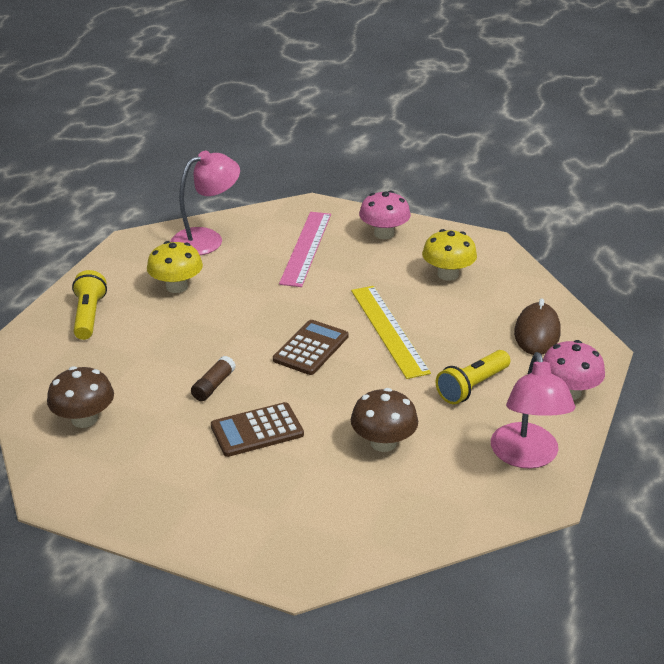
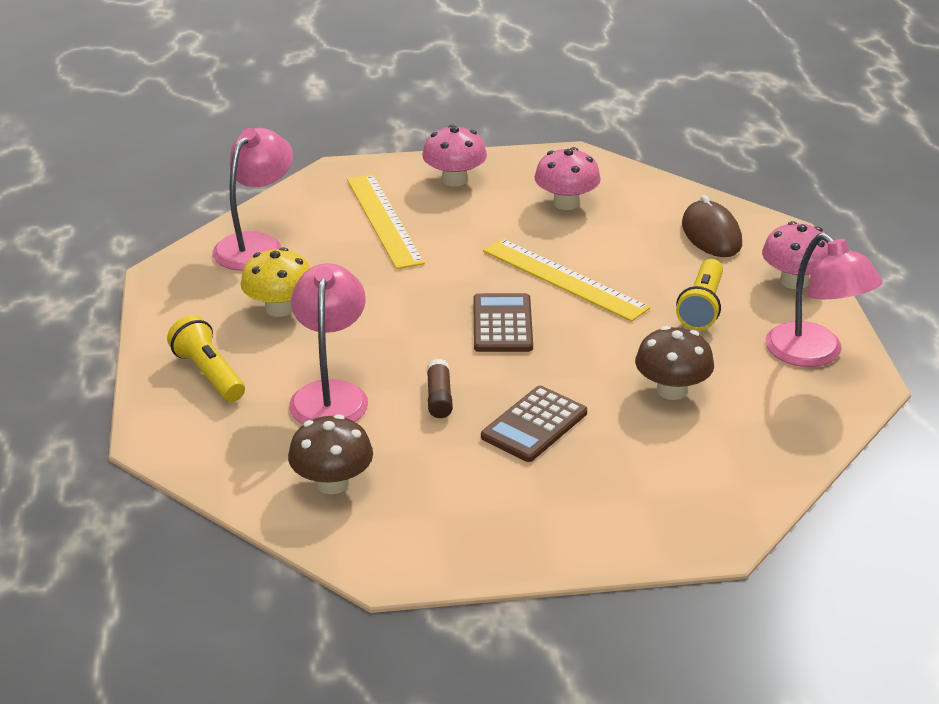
camera: 30 degrees left, 0 degrees up
pink ruler [279,212,331,287] -> yellow ruler [347,174,425,269]
yellow mushroom [422,229,477,281] -> pink mushroom [534,147,601,210]
none -> pink lamp [289,263,368,424]

